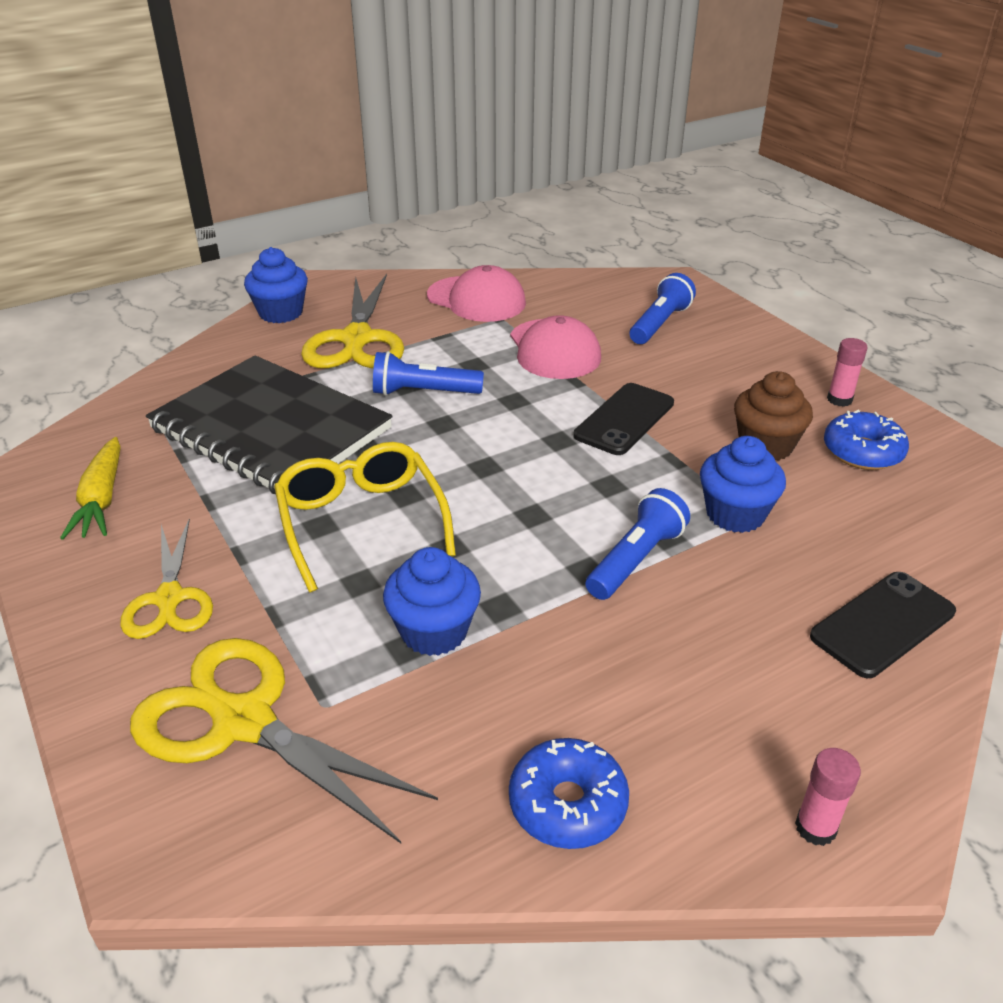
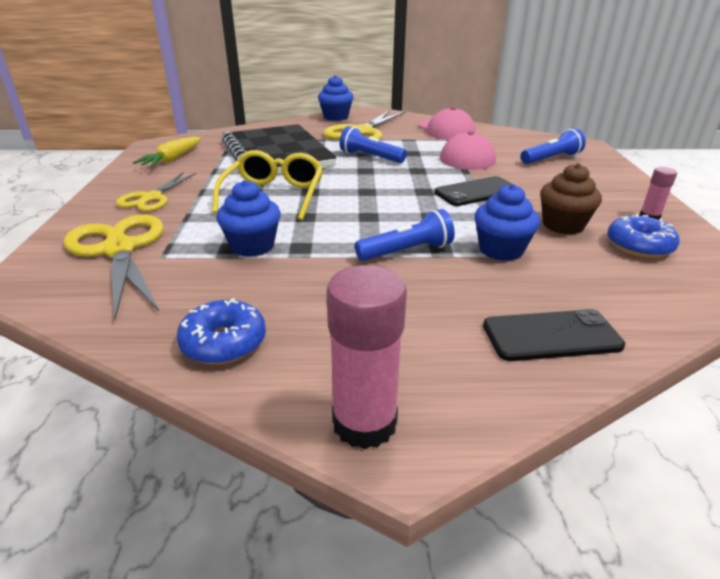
camera: 30 degrees right, 5 degrees down
pink glue stick [795,748,861,846] -> pink glue stick [326,265,407,449], size x1.90

